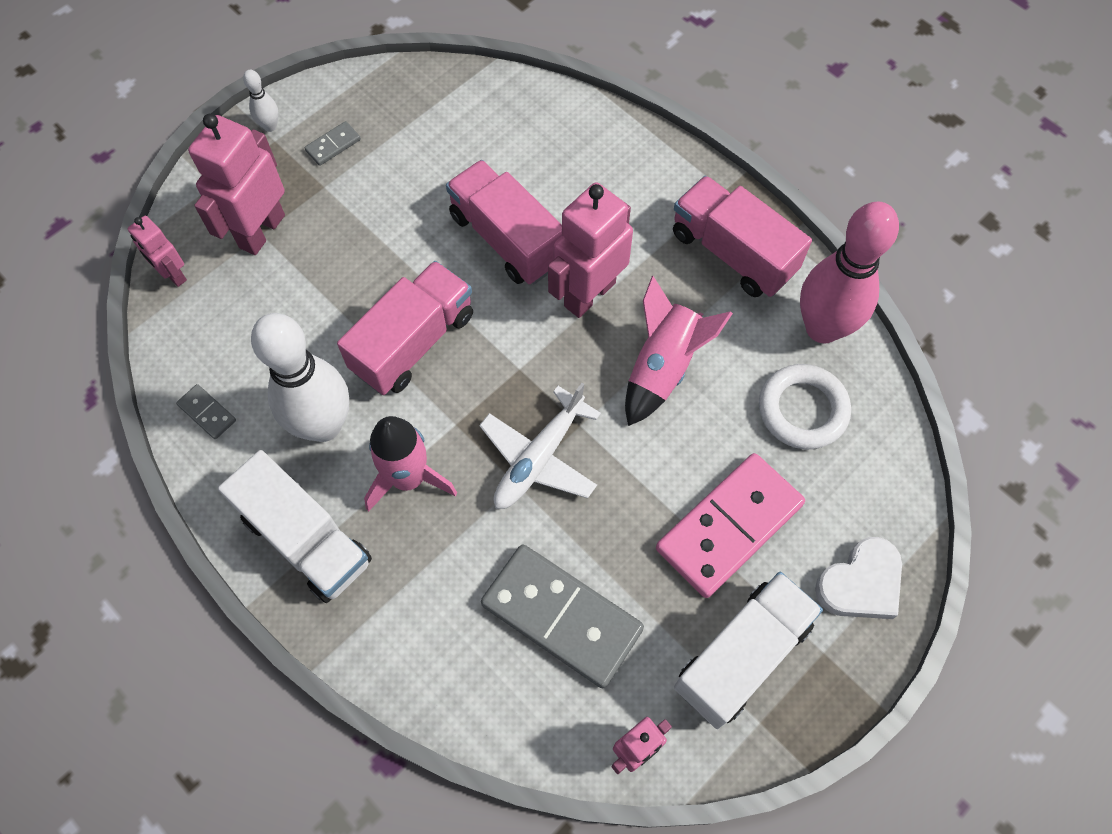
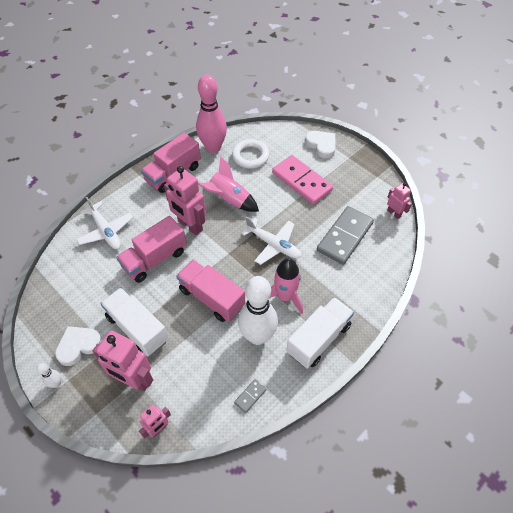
camera: 90 degrees left, 10 degrees down
grey domino [305,121,361,166] -> white heart [55,326,102,366]
white truck [674,572,823,729] -> white truck moved to [100,288,169,356]
none -> white plane [76,197,133,249]

